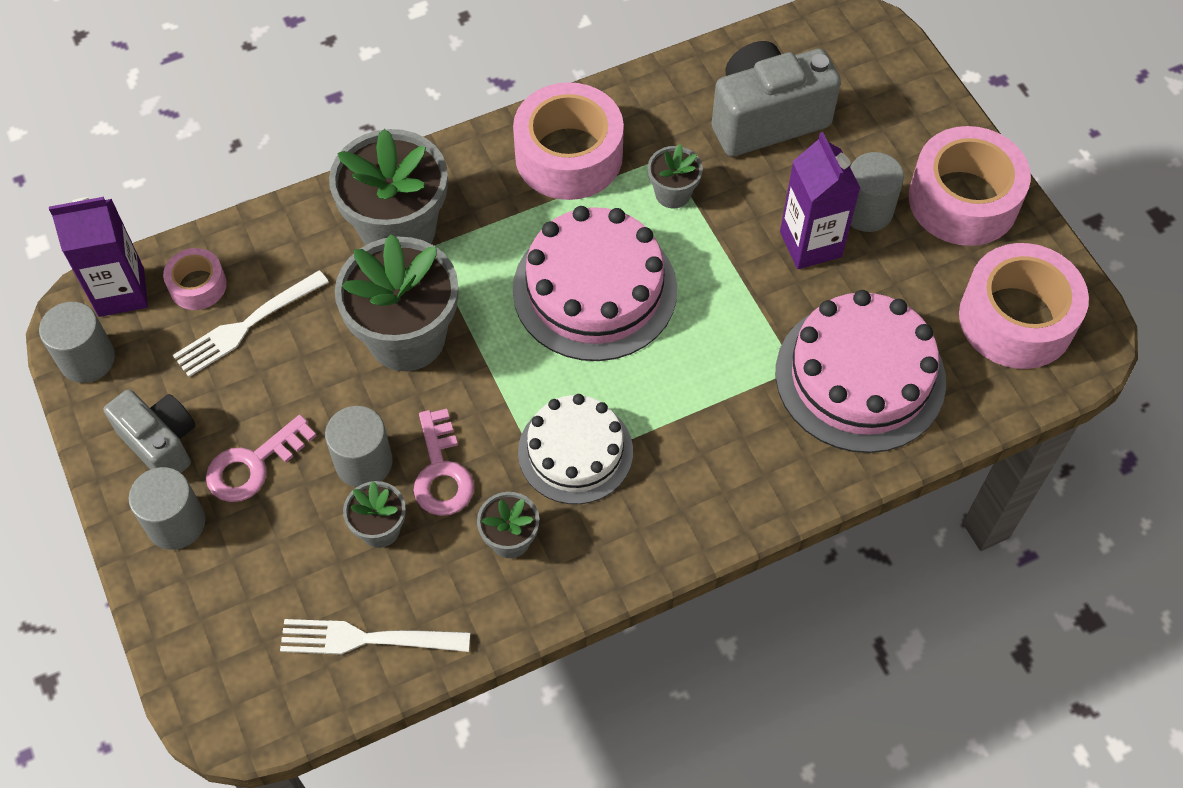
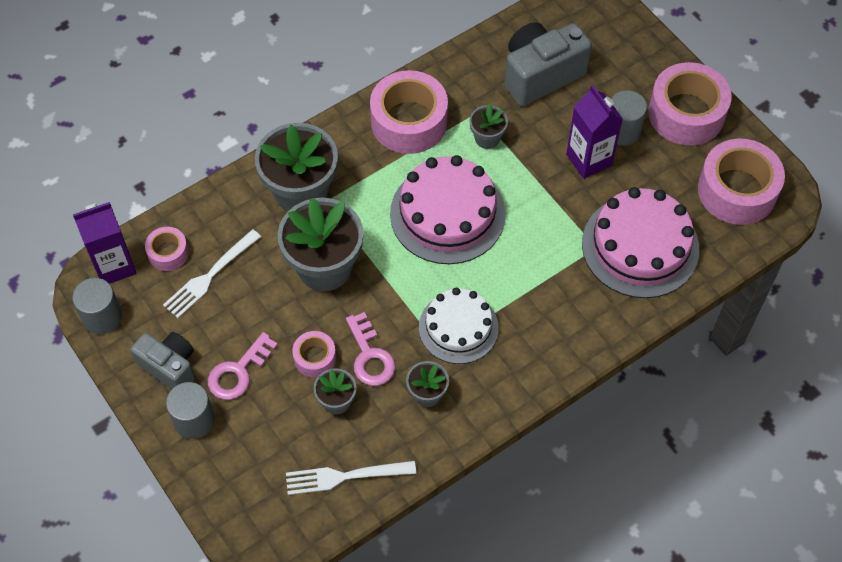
camera: 10 degrees left, 0 degrees up
grey cylinder [325,406,393,487] -> pink tape [292,331,336,378]

